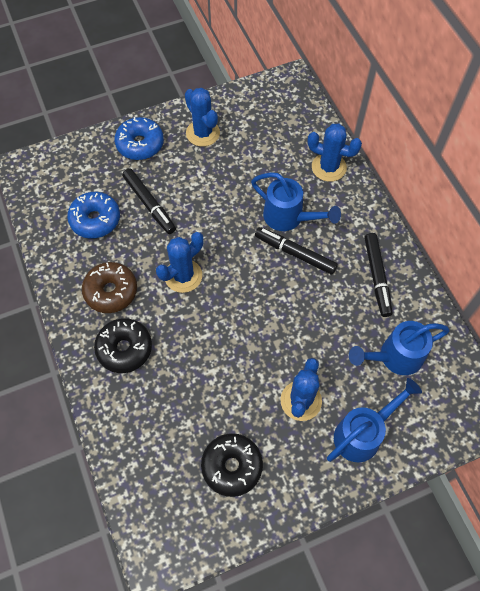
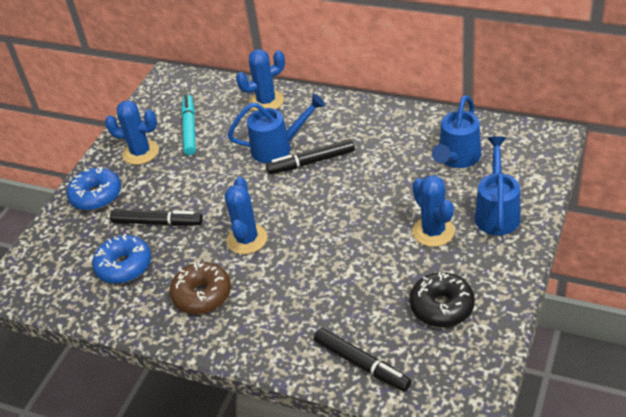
camera: 40 degrees left, 20 degrees down
black donut [94,318,152,373] -> none
black marker [364,233,392,317] -> black marker moved to [314,328,411,391]
none -> turquoise marker [181,95,196,156]

